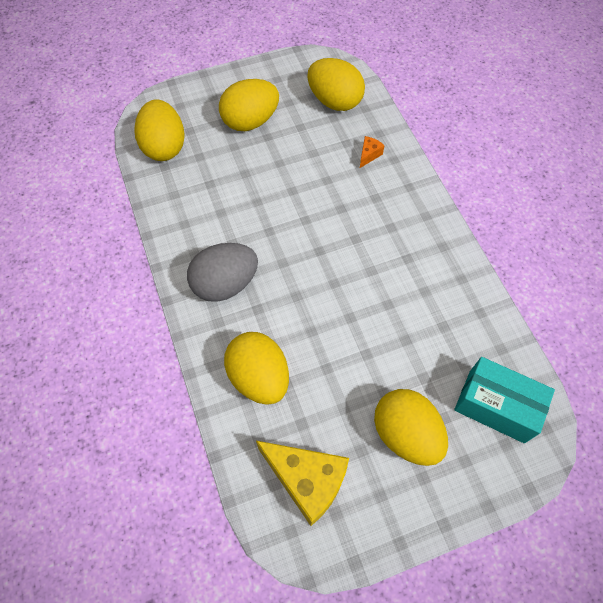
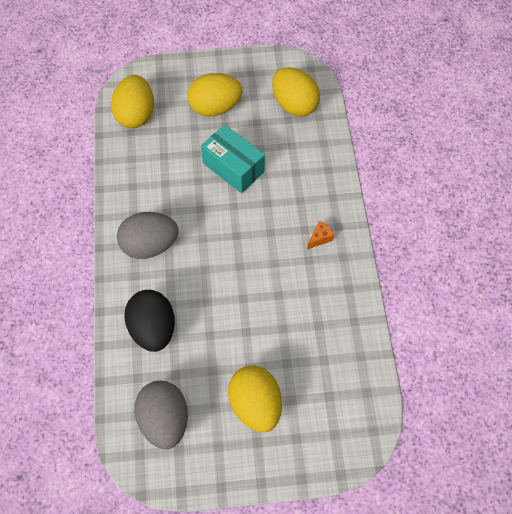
camera: 15 degrees right, 0 degrees up
yellow egg [224,332,289,405] -> black egg [124,290,175,352]
yellow cheese [256,441,349,526] -> grey egg [134,381,188,449]
orange cheese [360,136,385,168] -> orange cheese moved to [307,221,335,249]
turquoise box [454,357,555,443] -> turquoise box moved to [201,125,265,193]

